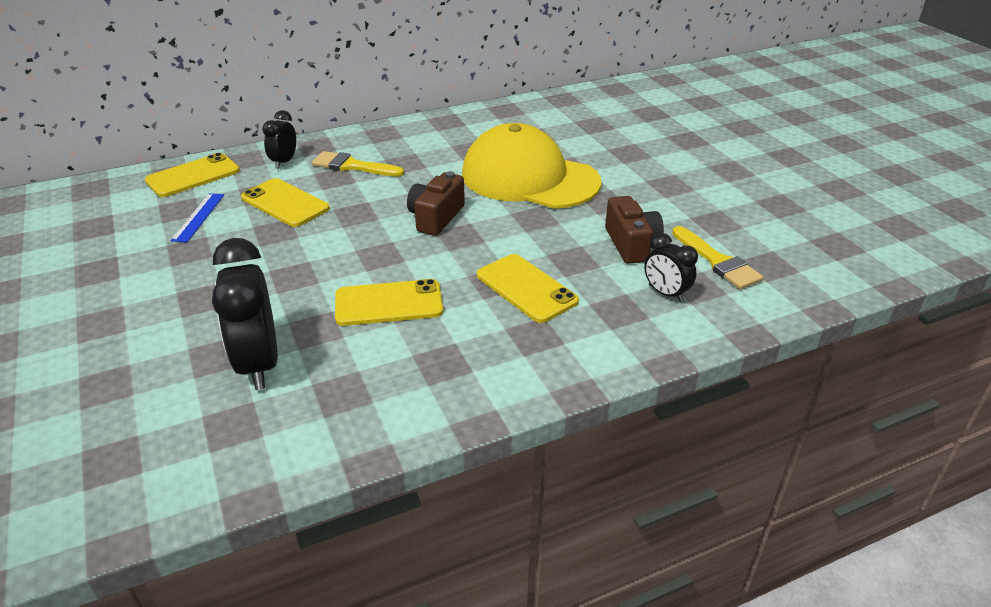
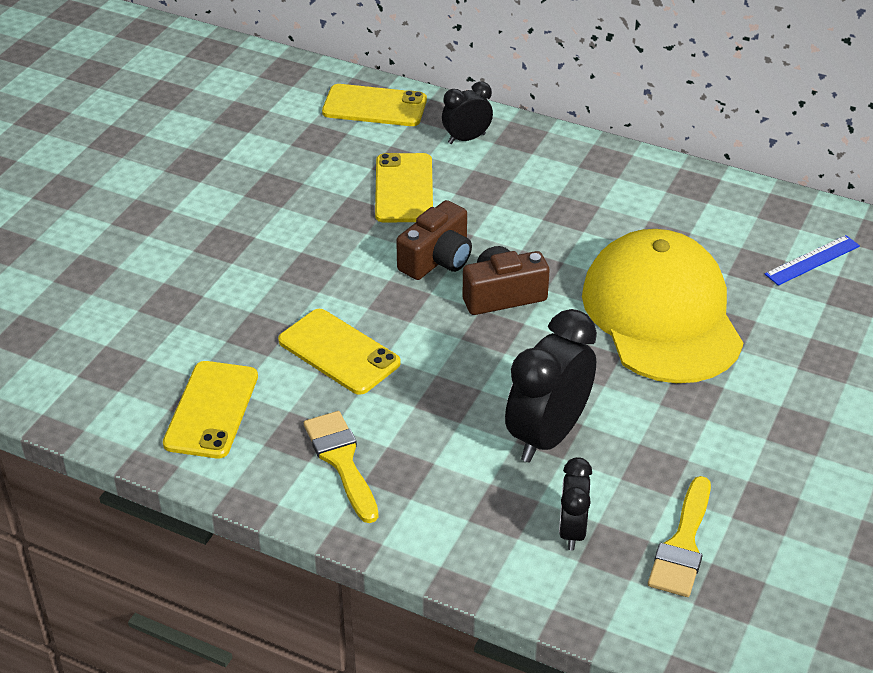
camera: 50 degrees right, 5 degrees up
blue ruler [171,193,224,243] -> blue ruler moved to [765,235,860,286]
black clock [212,238,278,390] -> black clock moved to [505,309,597,462]
yellow brush [312,151,404,177] -> yellow brush moved to [304,411,379,523]
yellow phone [477,254,579,323] -> yellow phone moved to [163,361,258,459]
brown camera [605,196,664,264] -> brown camera moved to [396,200,472,280]

